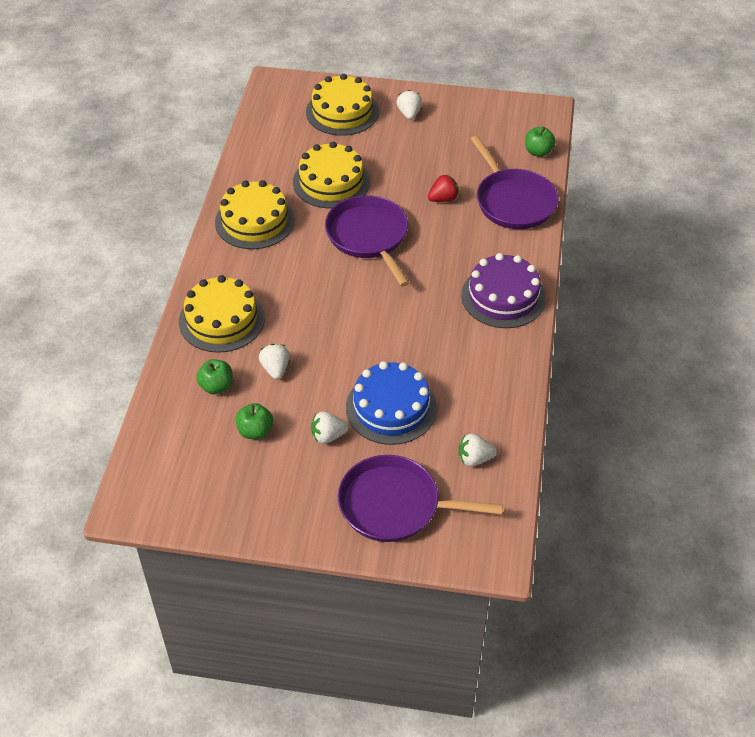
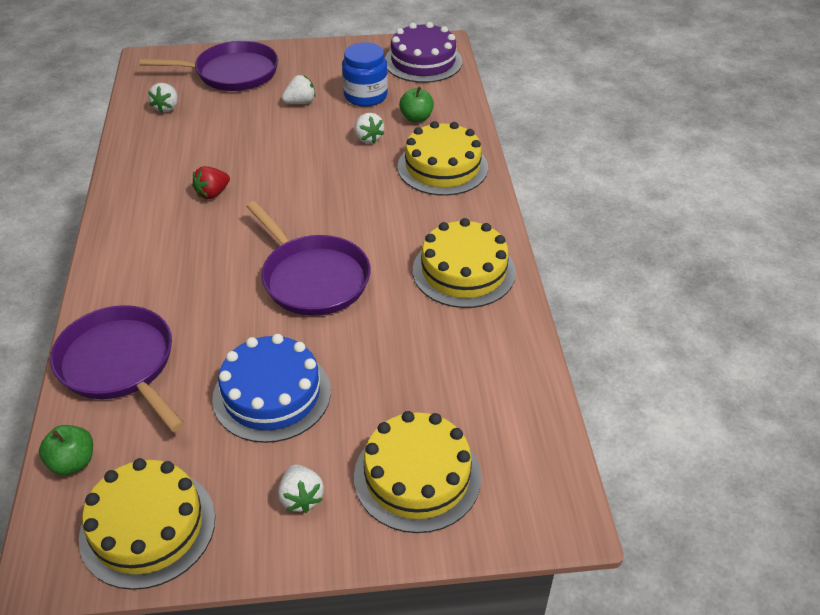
camera: 165 degrees right, 5 degrees down
green apple [236,403,273,439] -> blue jar [342,42,388,107]
yellow cake [293,142,370,209] -> yellow cake moved to [79,458,215,590]
blue cake [346,361,437,445] -> blue cake moved to [212,334,331,443]
red strawberry [428,174,459,202] -> red strawberry moved to [192,166,230,199]
white strawberry [459,433,497,467] -> white strawberry turned 120 degrees clockwise [148,83,178,113]
purple cake [461,253,546,328] -> purple cake moved to [385,22,462,83]

